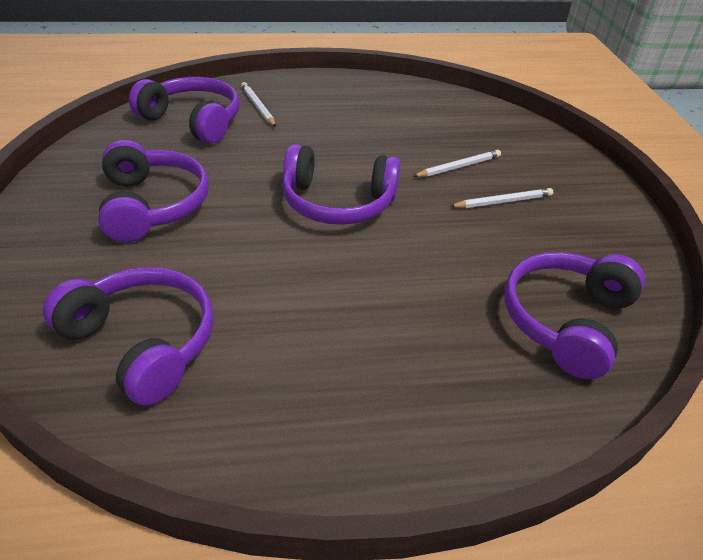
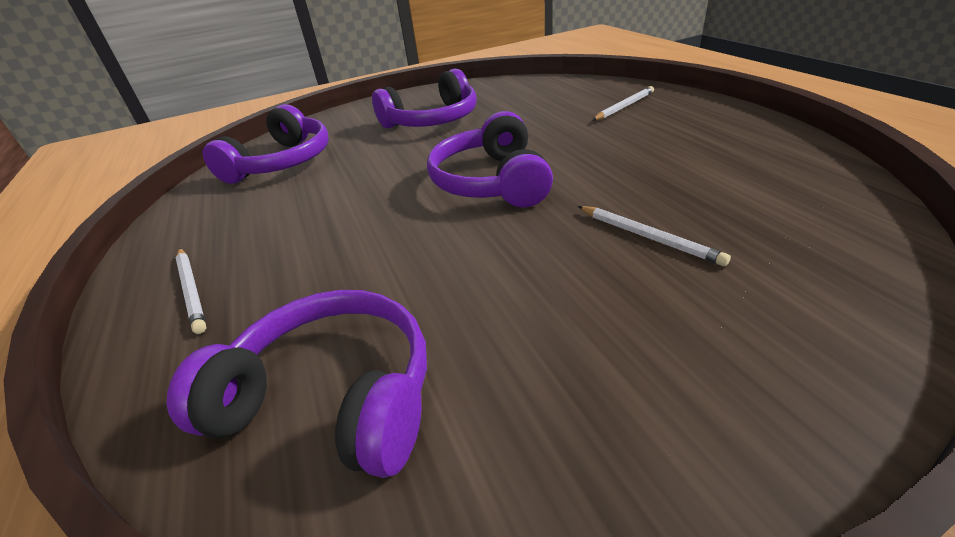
camera: 80 degrees right, 5 degrees down
purple headphones [129,77,240,144] -> none
white pencil [449,188,553,208] -> white pencil moved to [175,248,206,334]

